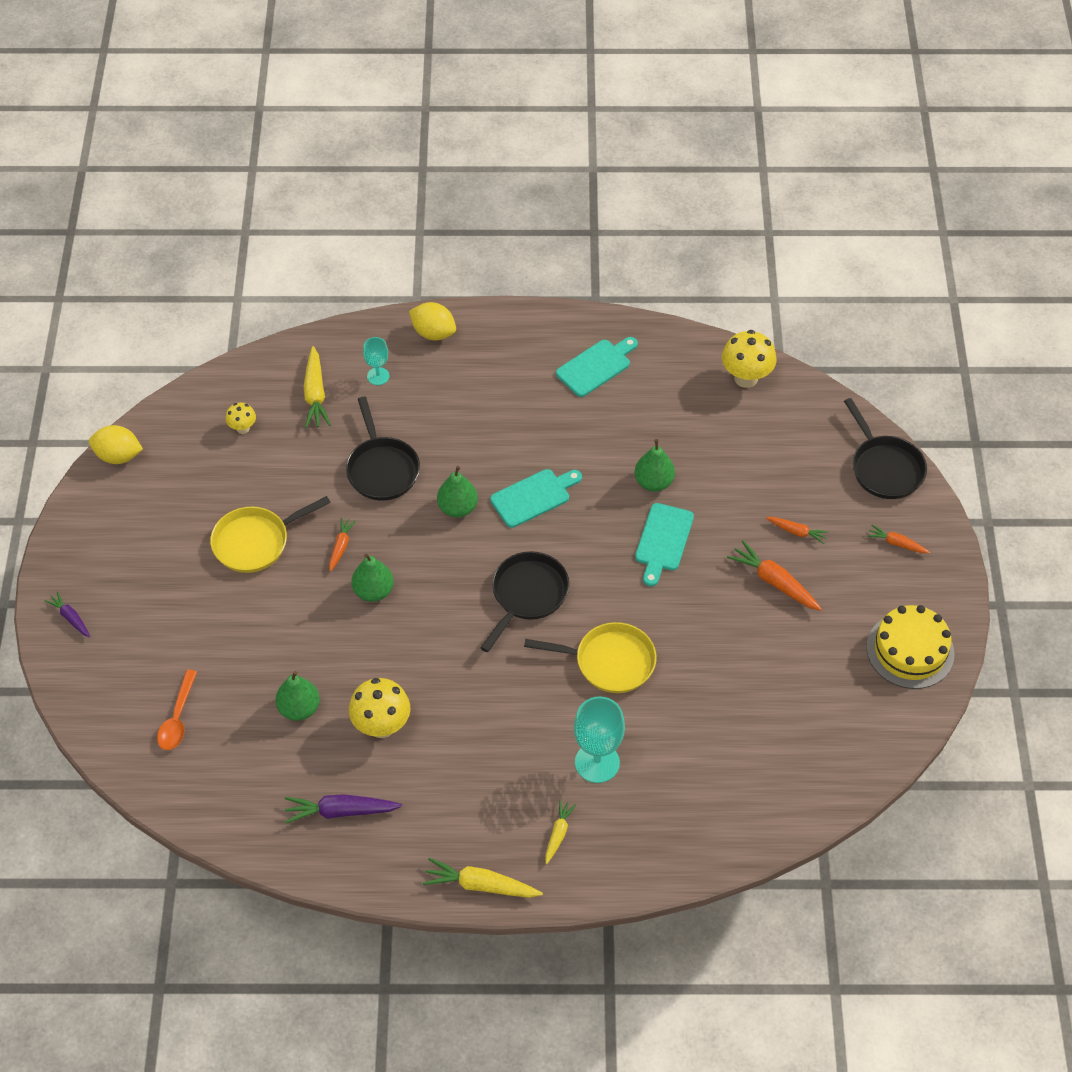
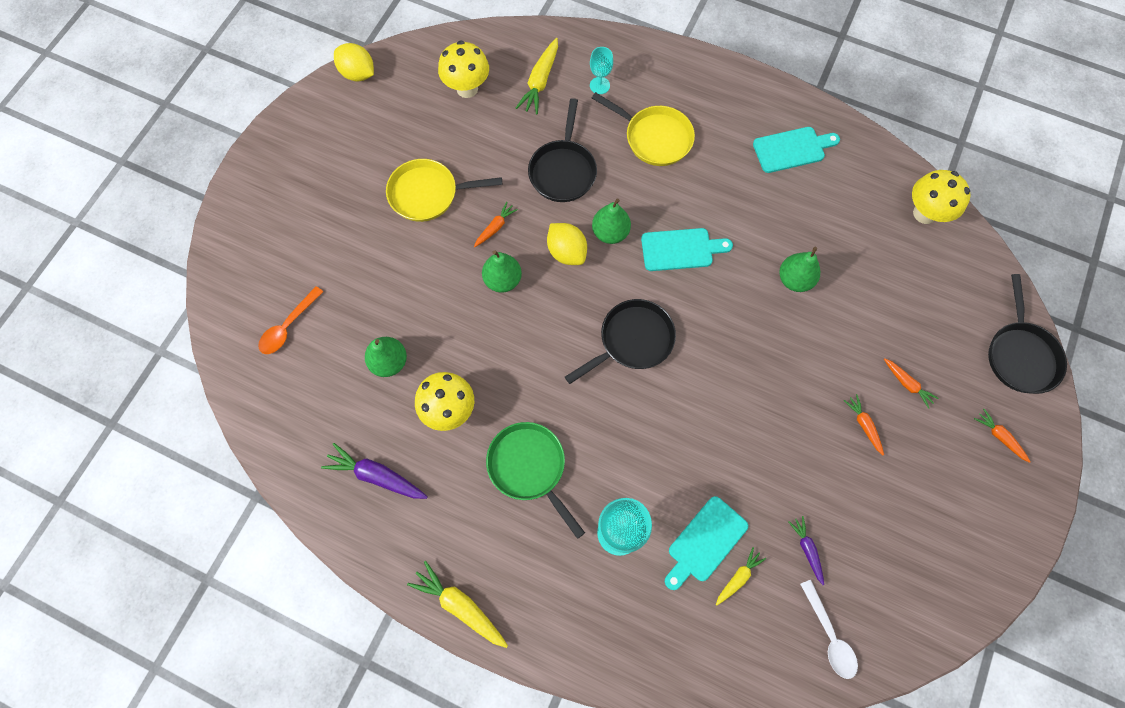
camera: 25 degrees right, 15 degrees up
purple carrot [45,591,90,637] -> purple carrot moved to [788,516,824,585]
yellow mushroom [226,403,256,434] -> yellow mushroom [438,40,489,98], size x1.82
yellow lemon [409,302,456,340] -> yellow lemon moved to [547,223,587,265]
yellow pan [524,622,657,693] -> yellow pan moved to [592,92,695,166]
yellow carrot [545,800,576,864] -> yellow carrot moved to [716,547,766,605]
turquoise cutting board [635,503,694,586] -> turquoise cutting board moved to [665,496,748,590]
orange carrot [727,540,822,611] -> orange carrot [844,394,884,455], size x0.60
yellow cake [867,605,954,689] -> none
none -> green pan [486,422,585,539]
none -> white spoon [800,580,858,679]

